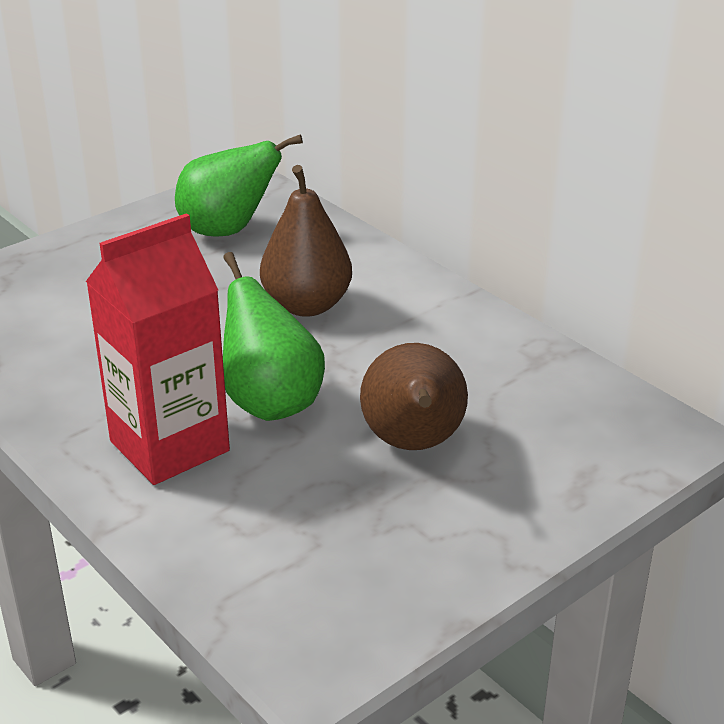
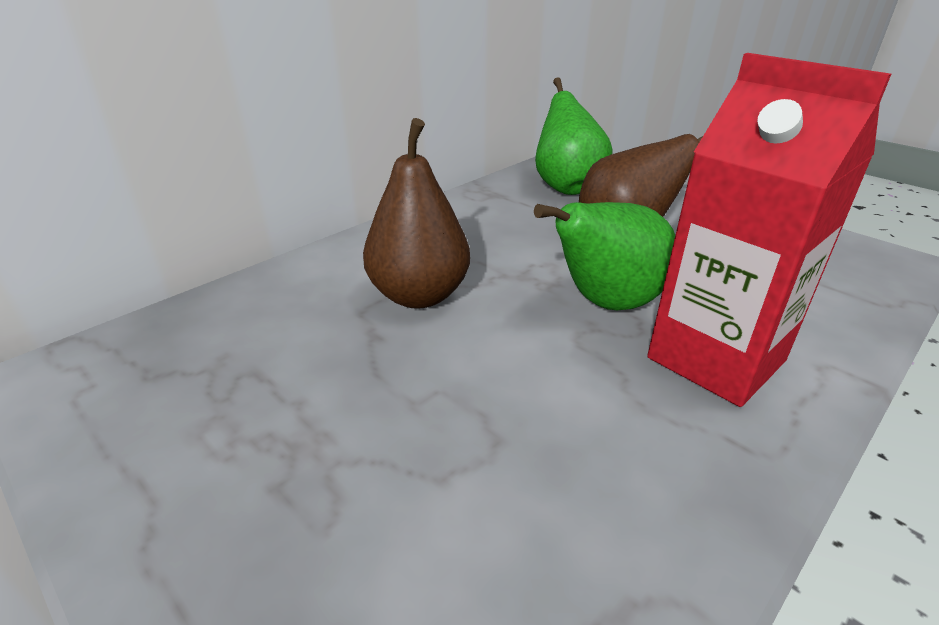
camera: 95 degrees left, 0 degrees up
green pear [175,134,303,237] -> green pear moved to [535,77,613,195]

